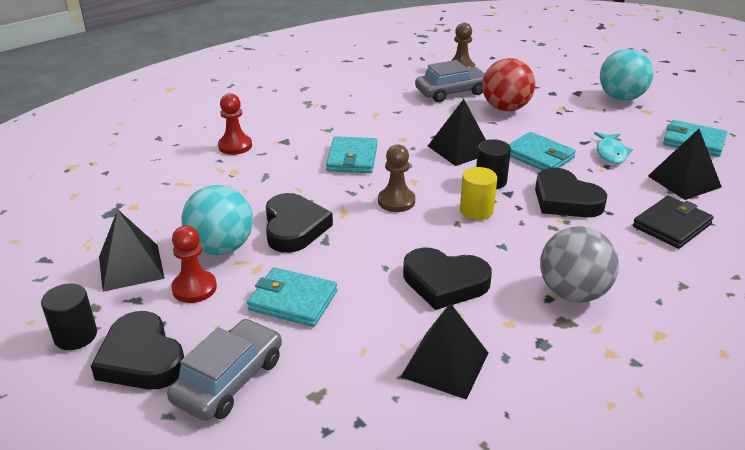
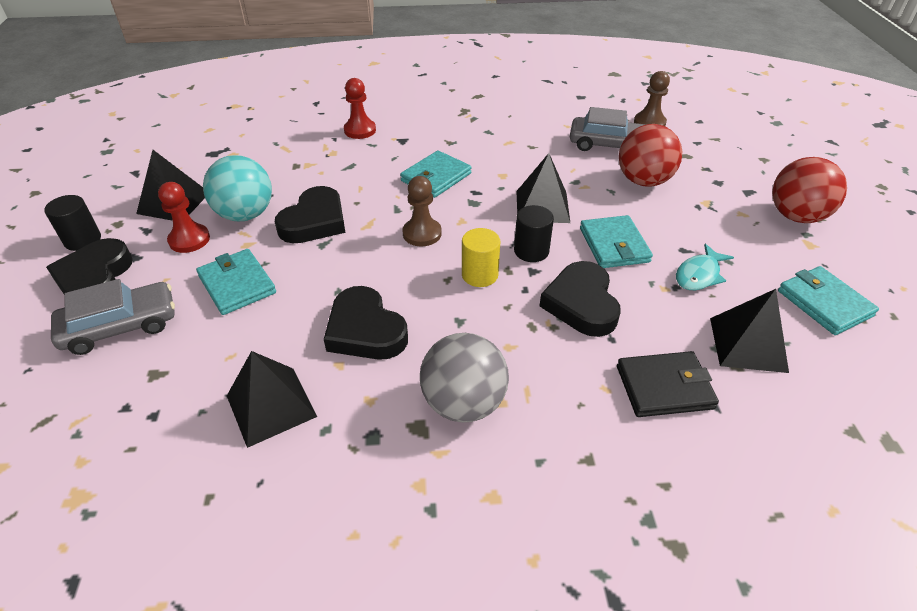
camera: 35 degrees right, 10 degrees up
turquoise ball [600,49,653,101] -> red ball [772,157,847,223]

